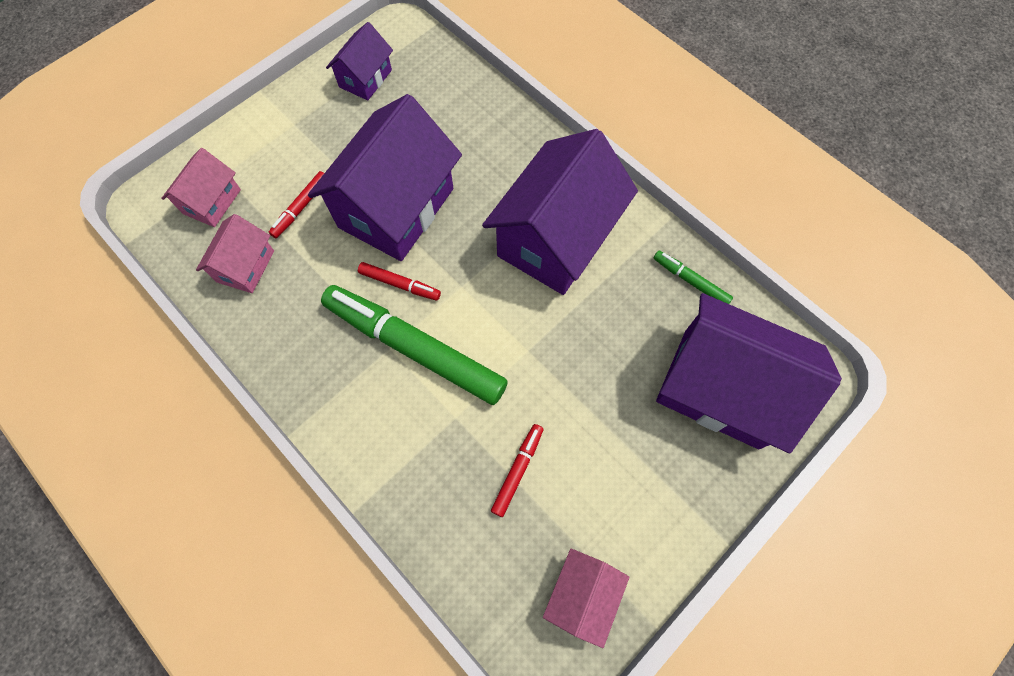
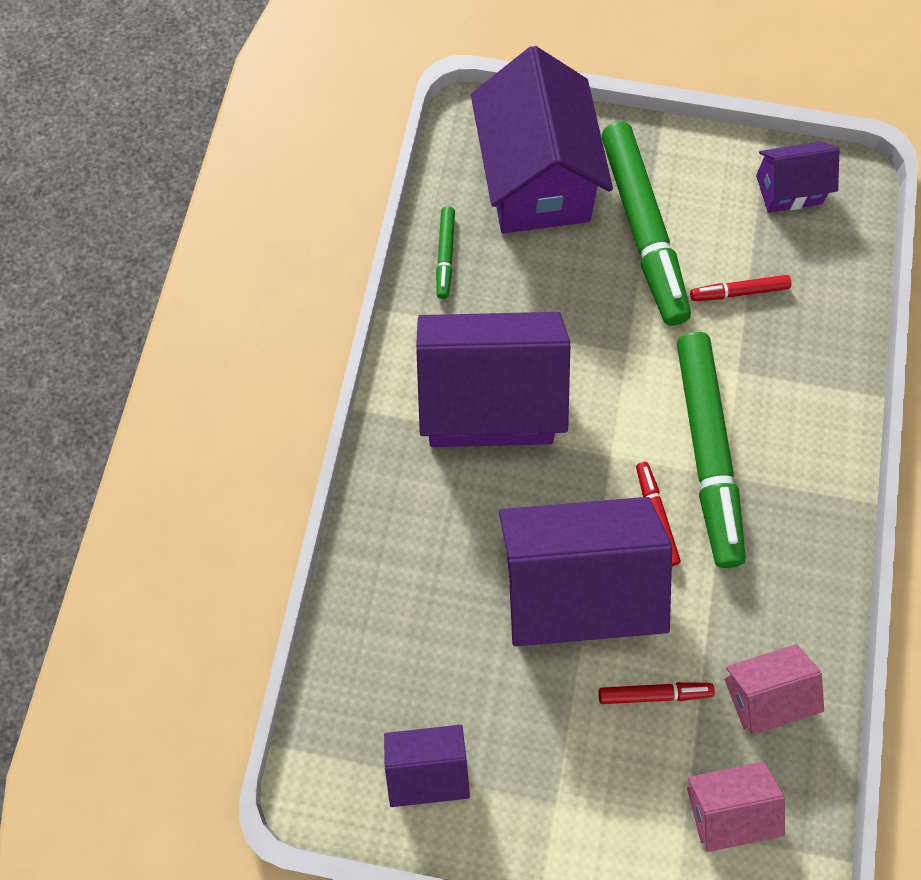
camera: 125 degrees left, 0 degrees up
pink house [543,549,629,648] -> purple house [756,142,839,213]
none -> green marker [602,121,691,326]

